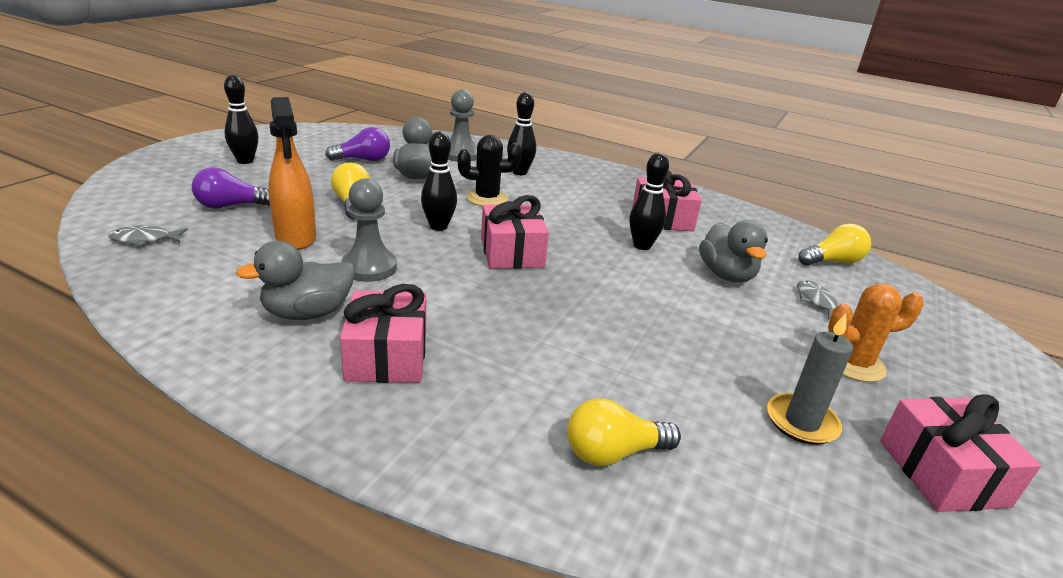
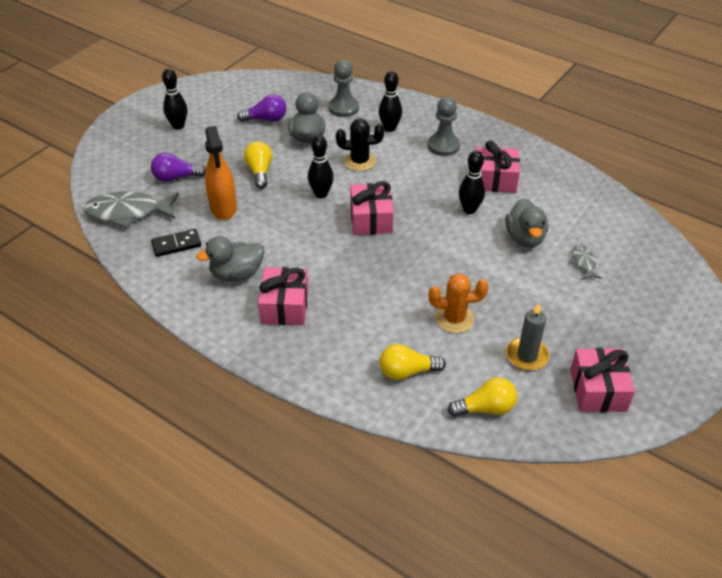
camera: 10 degrees right, 15 degrees up
grey fish [108,225,188,247] -> grey fish [84,191,179,229], size x2.04
grey pawn [341,179,397,282] -> grey pawn moved to [428,97,460,156]
yellow light bulb [798,224,871,266] -> yellow light bulb moved to [448,377,517,417]
orange cactus [828,283,924,382] -> orange cactus moved to [429,273,489,333]
none -> black domino [151,229,201,257]

